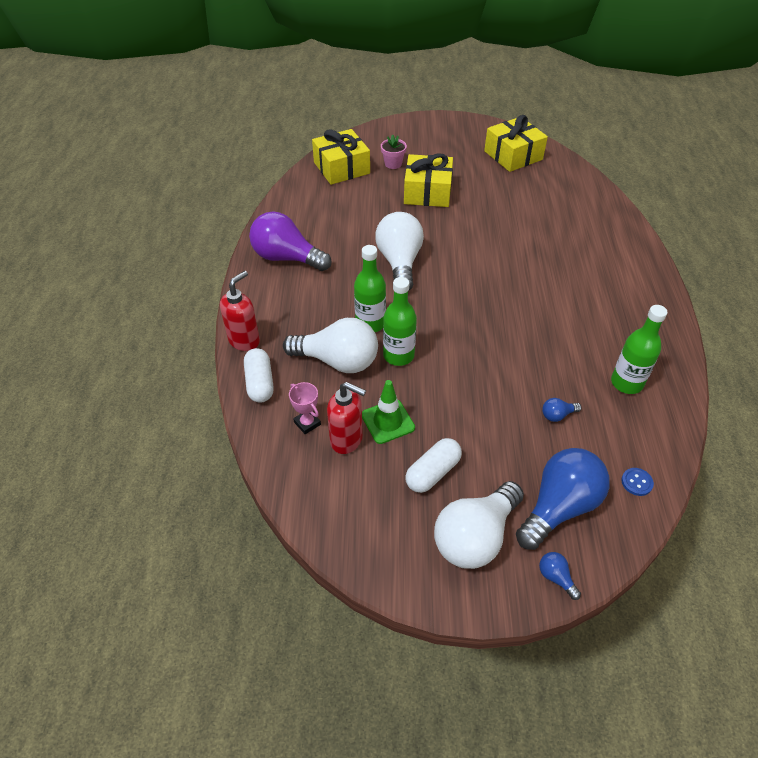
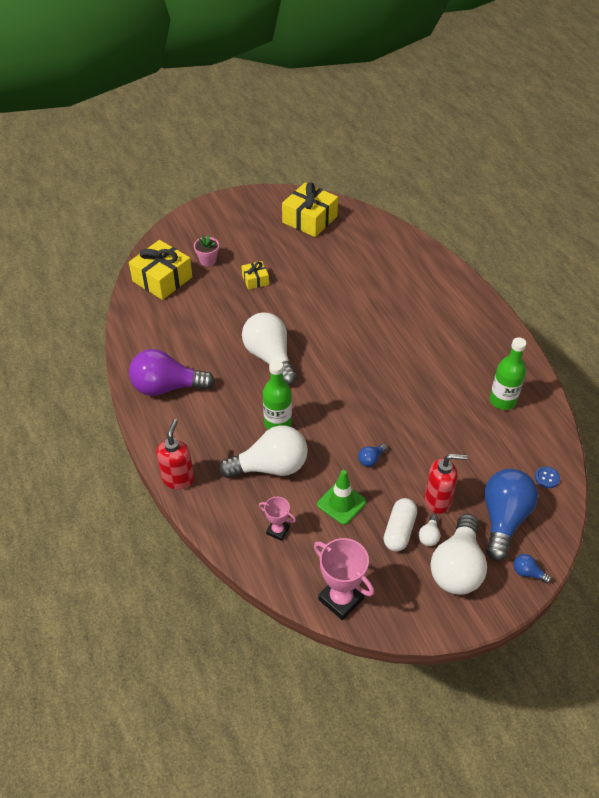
camera: 25 degrees left, 0 degrees up
white capsule [244,348,274,403] -> none
red soap dispenser [327,382,366,454] -> red soap dispenser moved to [424,454,468,514]
green bottle [383,277,417,366] -> none
yellow gift [404,153,453,207] -> yellow gift [241,261,269,290], size x0.51
blue light bulb [542,398,582,422] -> blue light bulb moved to [358,444,387,467]
none -> pink trophy [314,538,374,620]
none -> white light bulb [418,515,440,546]

